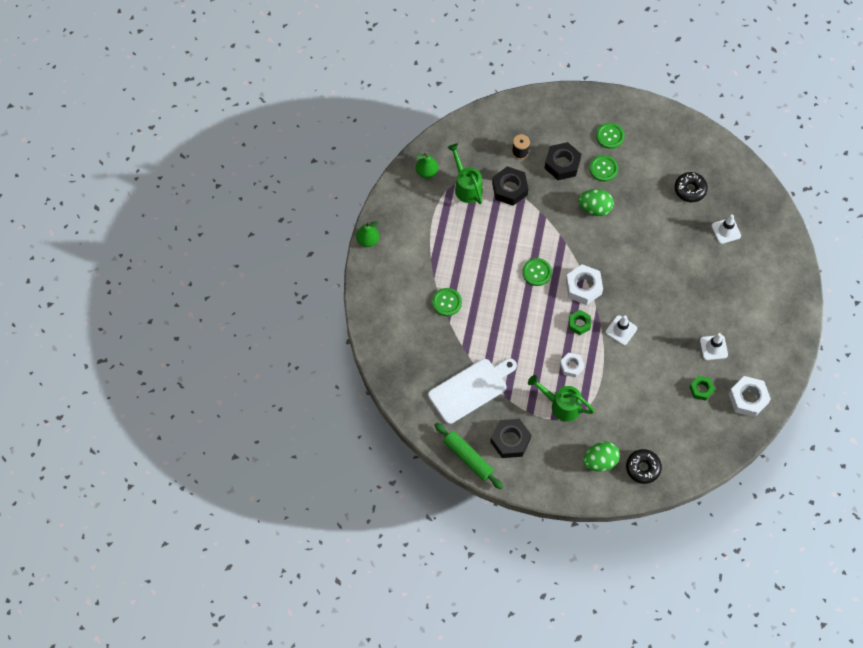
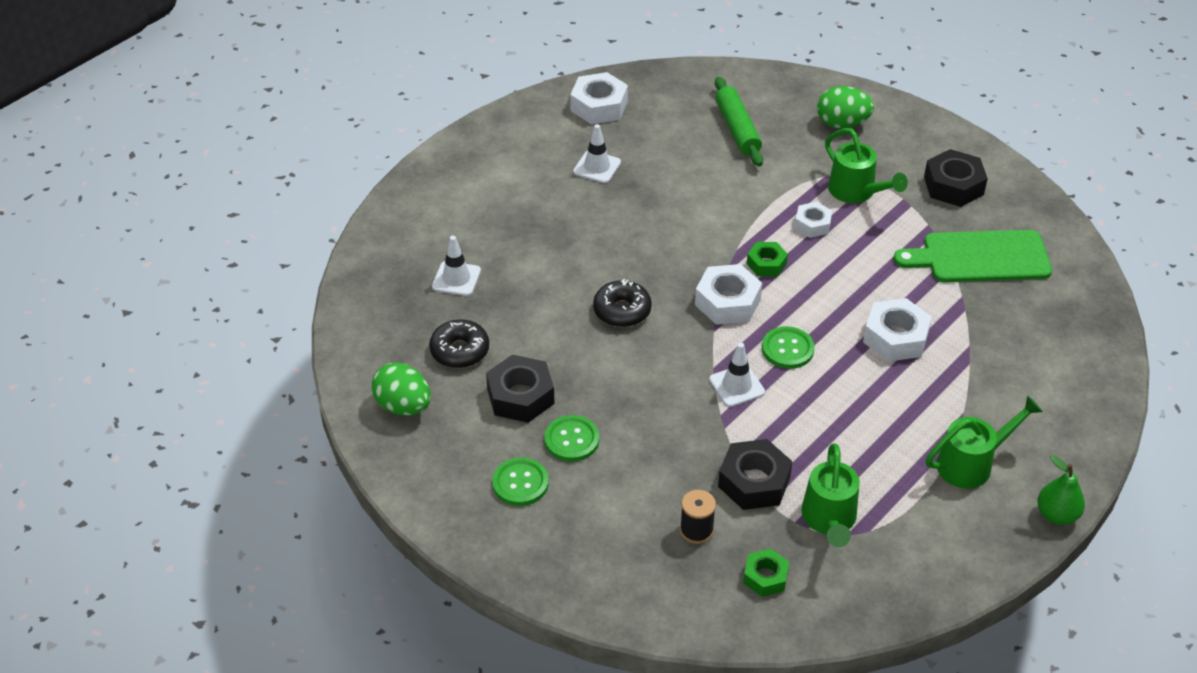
camera: 150 degrees left, 20 degrees down
green pear [416,153,438,178] -> none
white cutting board [428,358,517,424] -> green cutting board [894,230,1052,282]
green button [432,288,462,316] -> none
green rolling pin [435,423,503,489] -> green rolling pin moved to [715,77,763,166]
black nut [544,142,581,180] -> black nut moved to [486,355,555,423]
green egg [578,189,614,216] -> green egg moved to [372,363,431,416]
white traffic cone [606,315,637,345] -> white traffic cone moved to [709,343,765,407]
black donut [626,449,662,484] -> black donut moved to [593,279,652,327]
green nut [689,376,715,401] -> green nut moved to [743,548,789,597]
none -> white nut [863,298,932,362]
none -> green watering can [926,396,1043,489]

